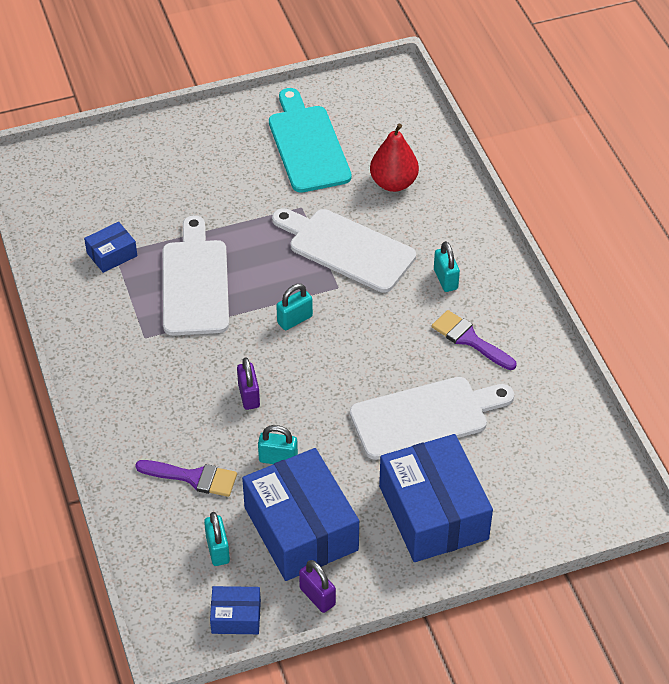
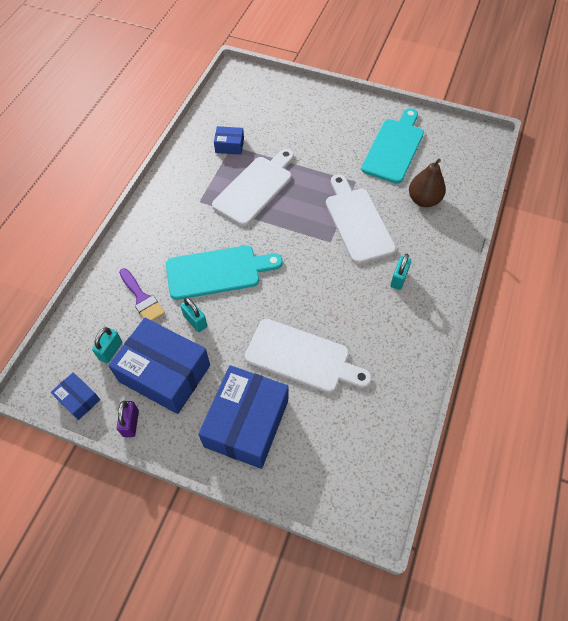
camera: 40 degrees right, 10 degrees up
purple padlock [237,357,260,410] -> turquoise cutting board [166,246,283,300]
blue box [242,448,359,581] -> blue box turned 75 degrees counterclockwise [108,318,210,414]
turquoise padlock [276,284,313,330] -> none
red pear [370,124,419,192] -> brown pear [409,159,446,207]
purple brush [432,310,516,370] -> none

